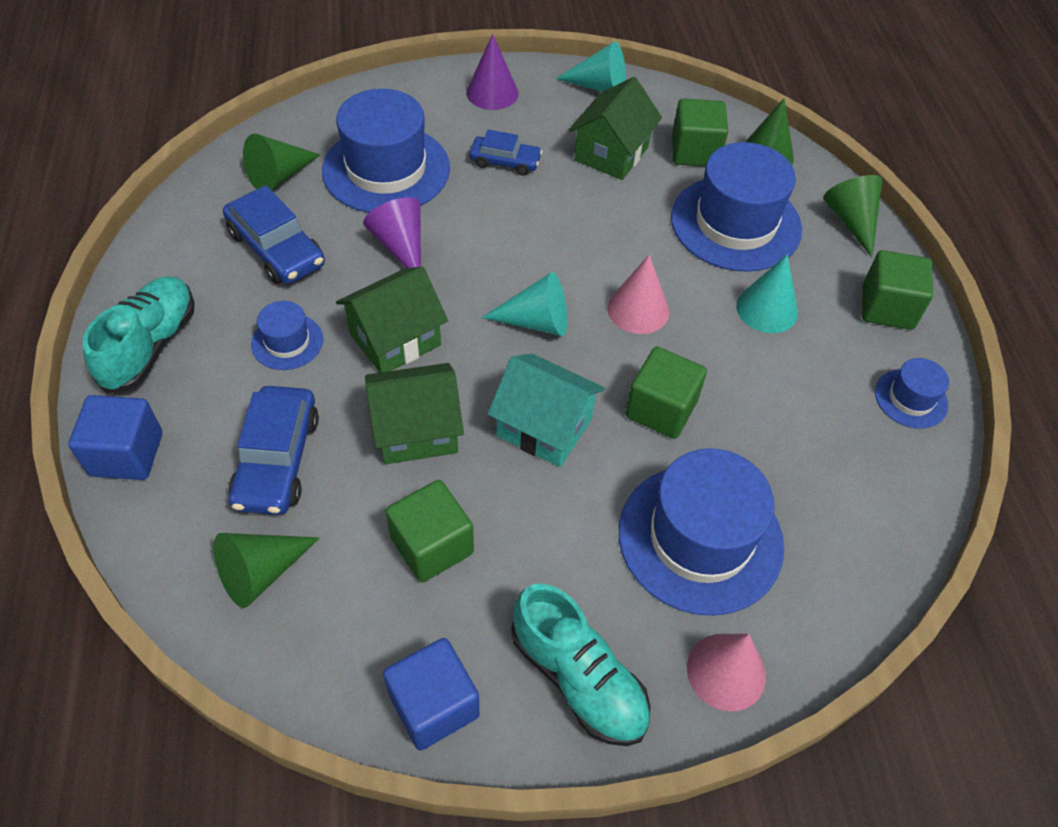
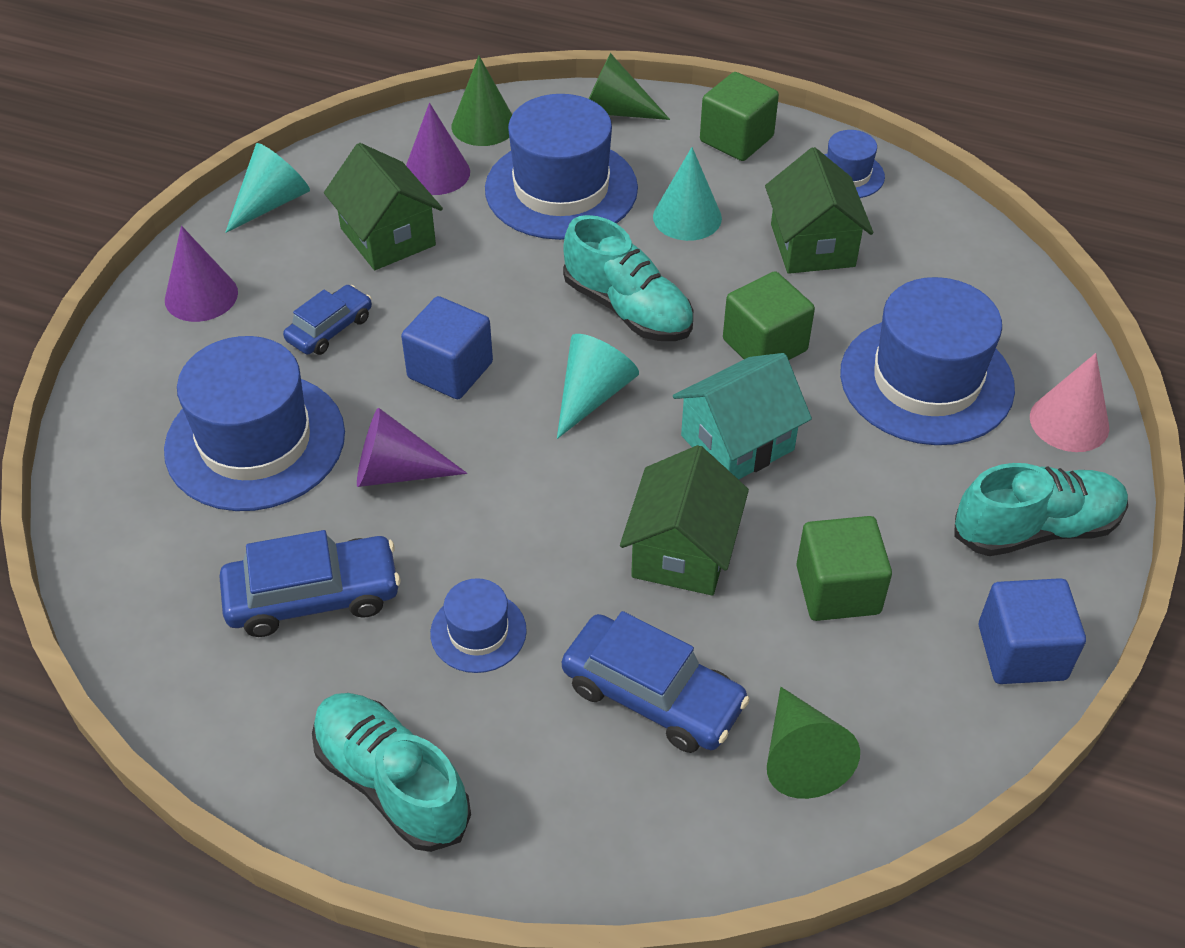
camera: 60 degrees left, 5 degrees down
blue cube [68,395,162,480] -> blue cube moved to [401,296,493,399]
green cone [243,134,320,191] -> none
green house [336,266,448,373] -> green house moved to [765,147,873,274]
pink cone [607,255,669,334] -> turquoise shoe [563,215,693,341]
green cube [672,98,728,166] -> purple cone [406,103,470,195]

